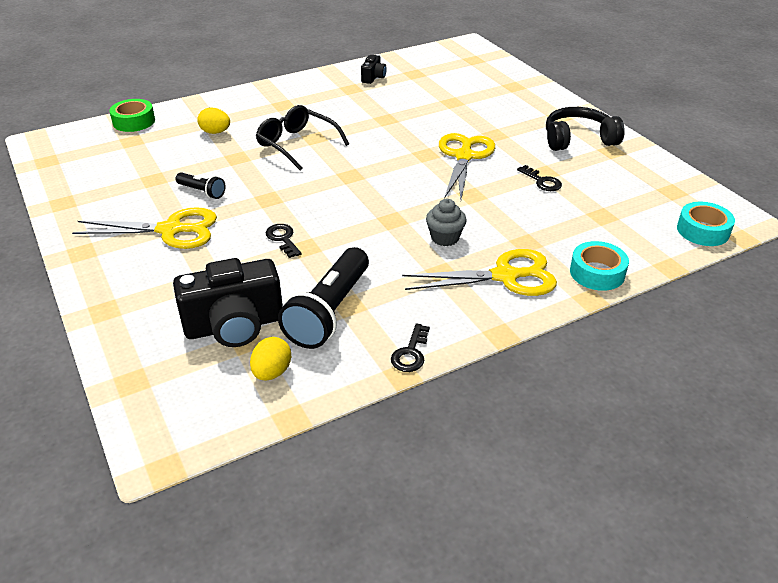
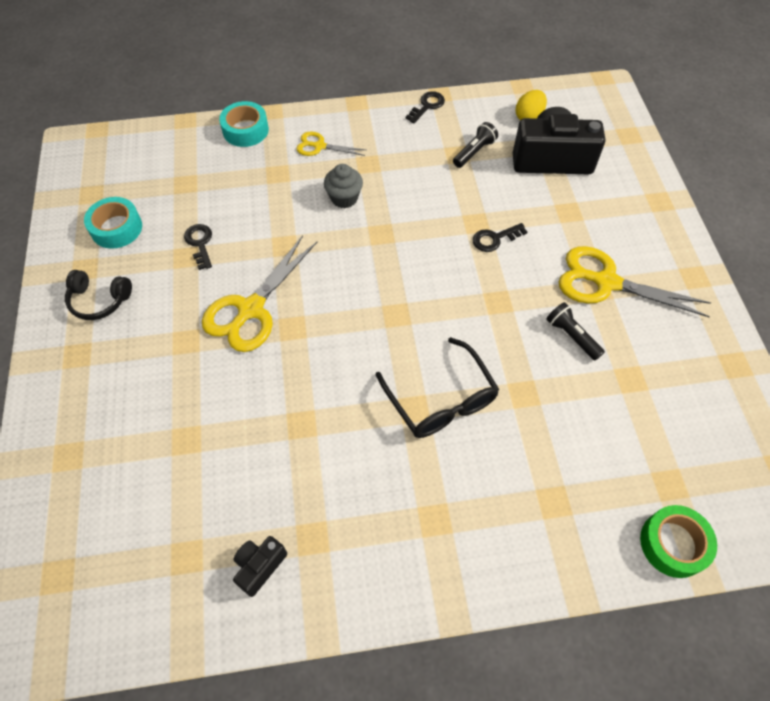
camera: 160 degrees left, 20 degrees up
yellow egg [197,108,230,134] -> none
black key [266,224,302,258] -> black key turned 75 degrees clockwise [473,223,527,252]
black flashlight [278,247,369,349] -> black flashlight [453,122,498,168], size x0.50
yellow scissors [402,249,557,296] -> yellow scissors [296,131,366,156], size x0.54
black headphones [546,107,625,151] -> black headphones [65,270,132,320], size x0.66
turquoise tape [677,202,735,246] -> turquoise tape moved to [84,197,142,249]

